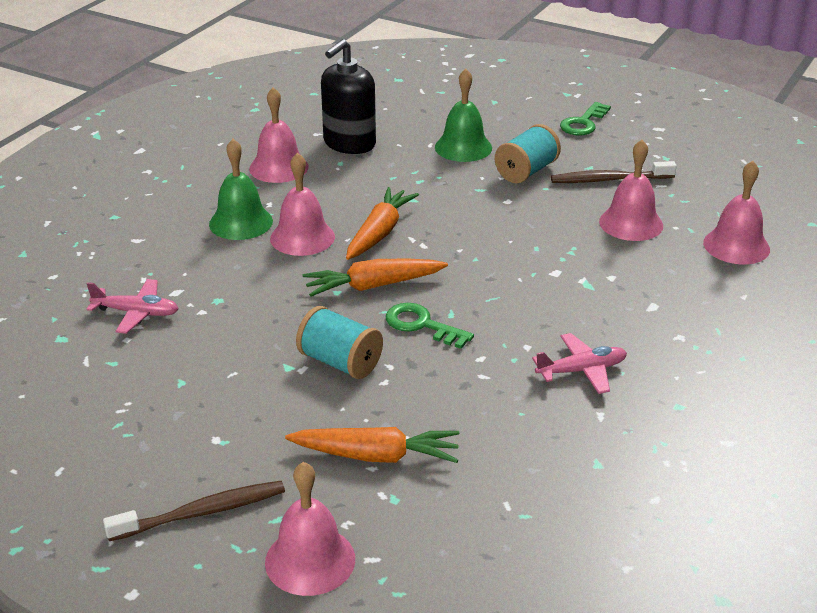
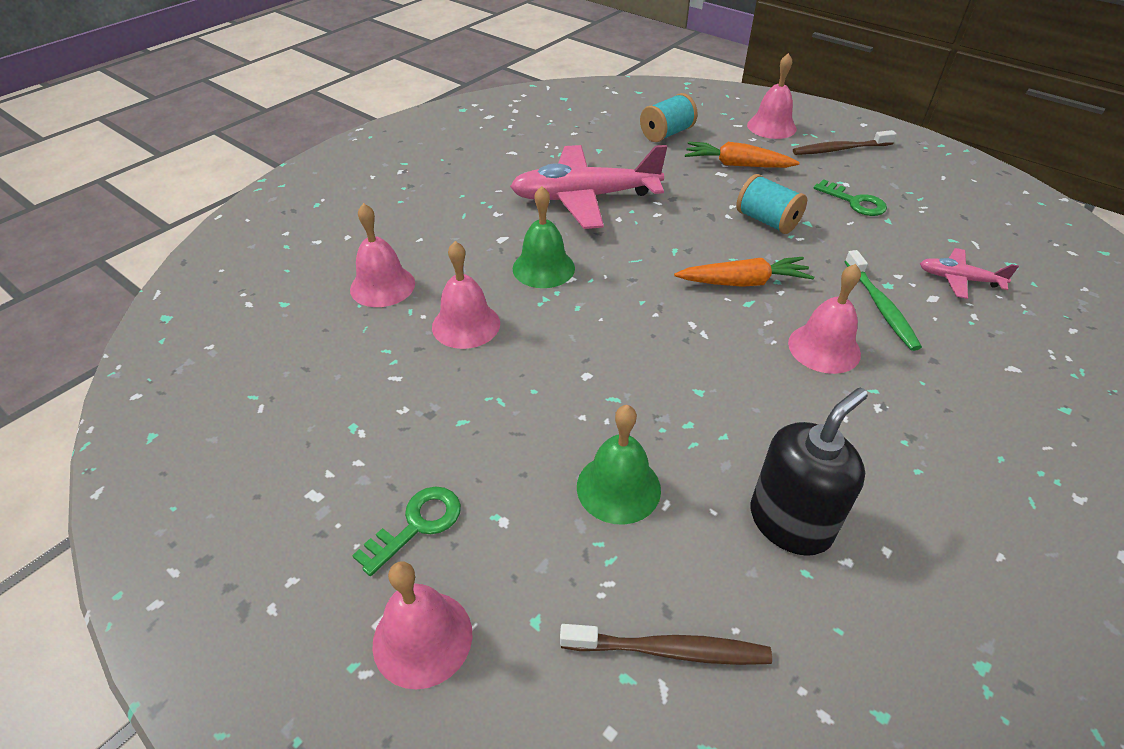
camera: 170 degrees left, 10 degrees up
green bell [209,139,273,240] -> green bell moved to [513,186,575,288]
pink bell [249,87,308,183] -> pink bell moved to [372,561,473,690]
orange carrot [346,187,419,260] -> none
green key [386,303,474,349] -> green key moved to [814,179,887,216]
turquoise spool [495,124,561,183] -> turquoise spool moved to [640,93,698,142]
pink plane [532,333,627,394] -> pink plane [510,145,667,229], size x2.10
brown toothbrush [551,161,677,183] -> brown toothbrush moved to [560,624,772,665]
none -> green toothbrush [845,250,922,351]

